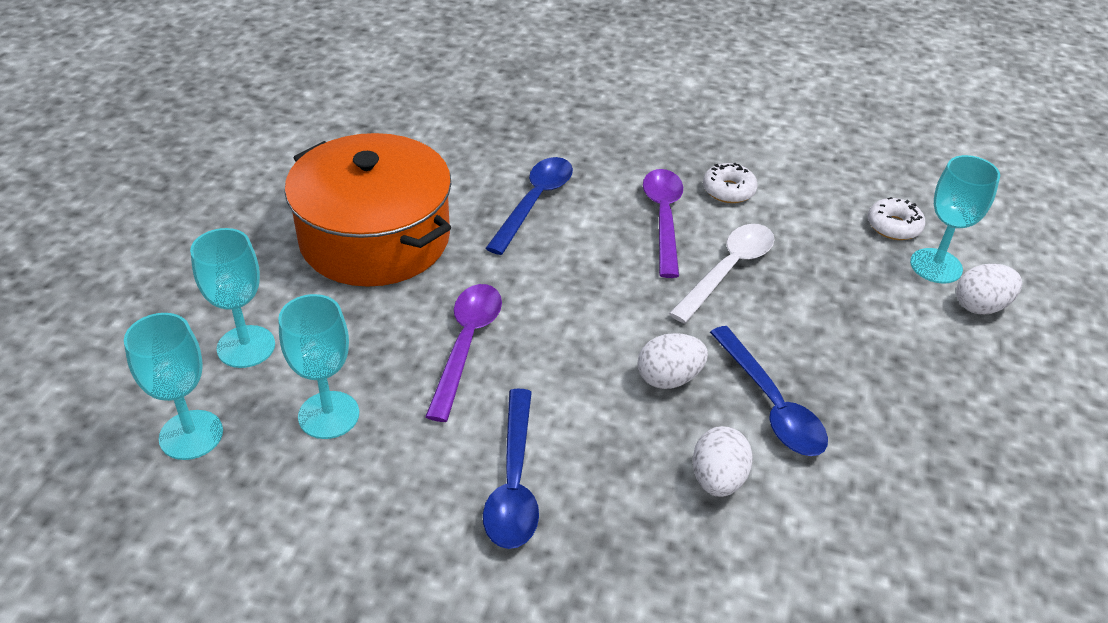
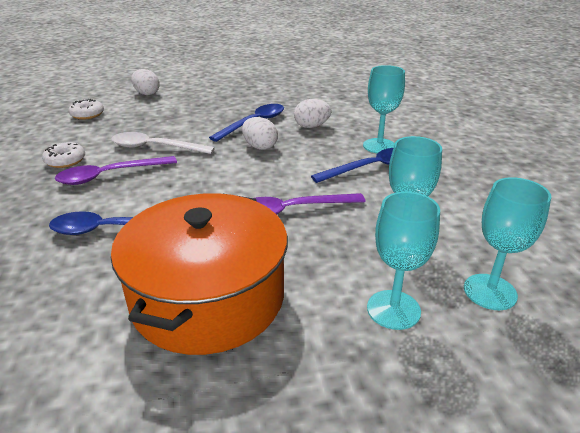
camera: 115 degrees left, 10 degrees down
turquoise goblet [910,155,1000,284] -> turquoise goblet moved to [363,65,405,154]

